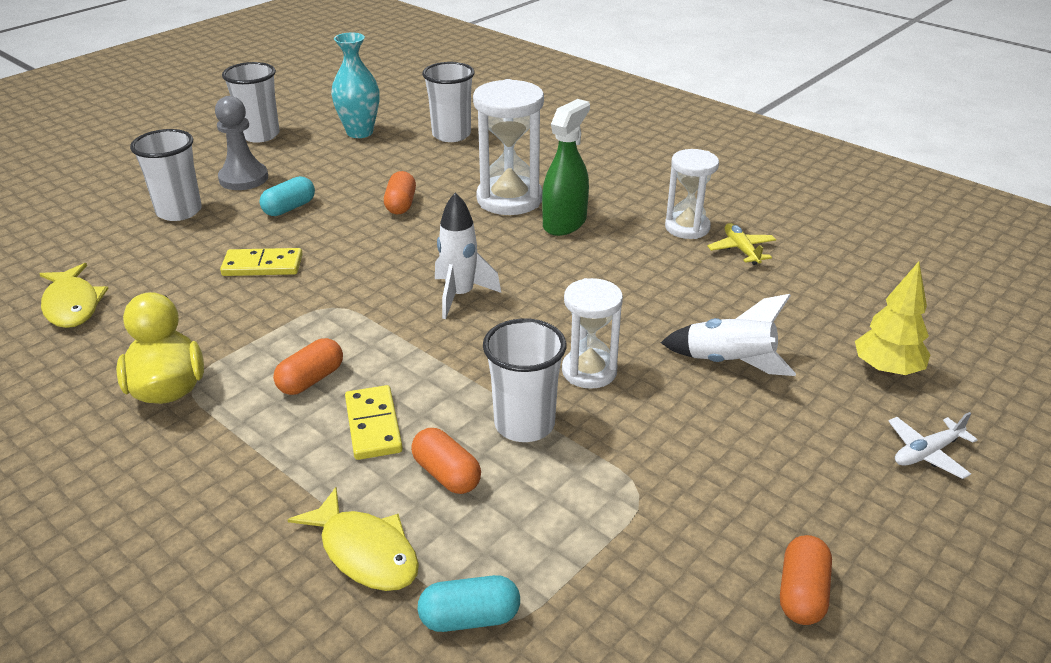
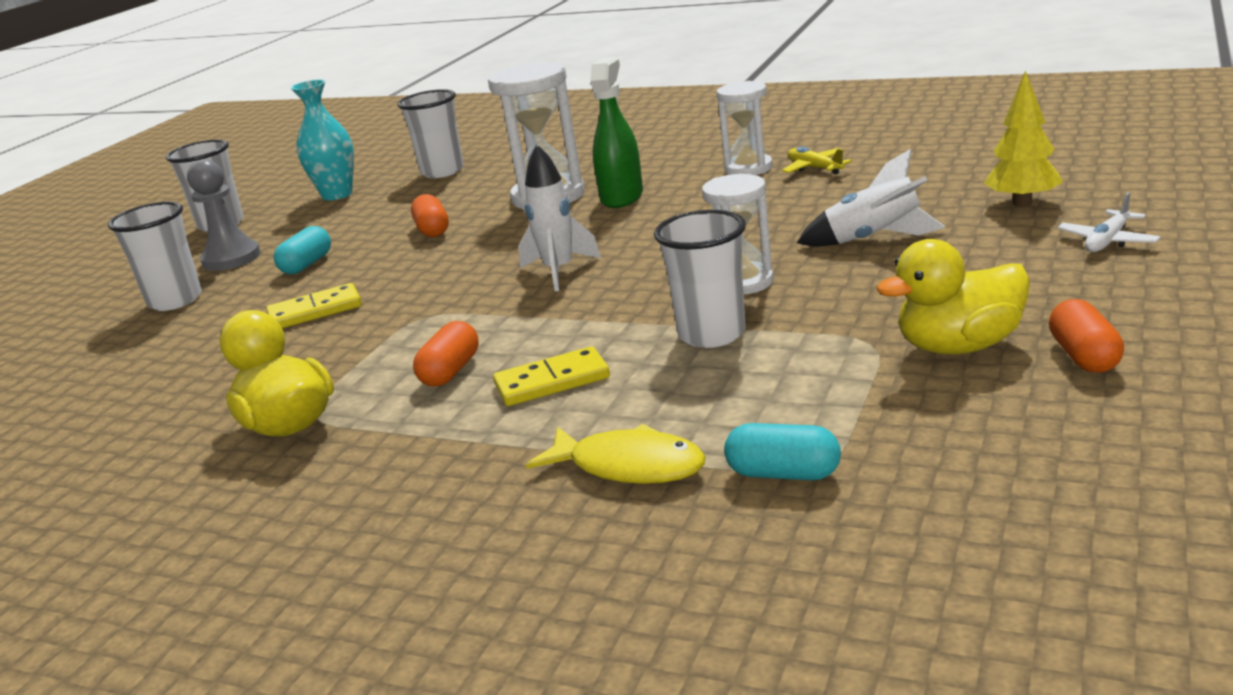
camera: 15 degrees left, 10 degrees down
yellow fish [40,263,108,328] -> none
yellow domino [345,385,403,460] -> yellow domino turned 75 degrees counterclockwise [493,346,610,406]
orange capsule [411,428,481,494] -> none
turquoise capsule [417,575,520,632] -> turquoise capsule turned 45 degrees clockwise [724,423,841,480]
none -> yellow duck [876,239,1030,355]

